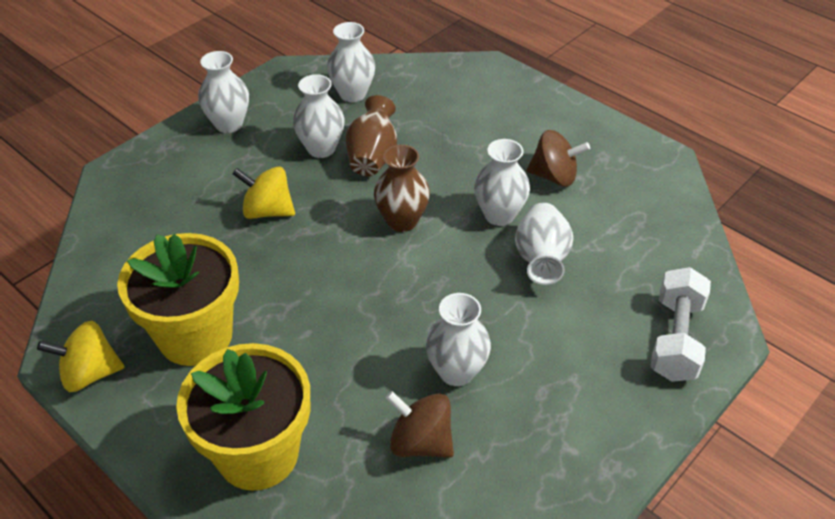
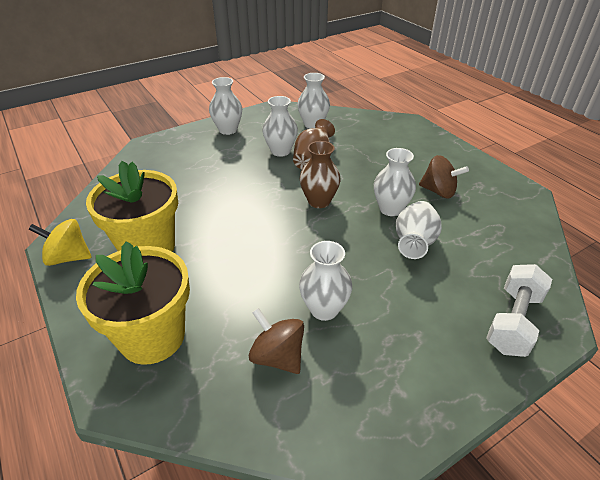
camera: 15 degrees right, 5 degrees down
yellow spinning top [233,166,295,219] -> none

